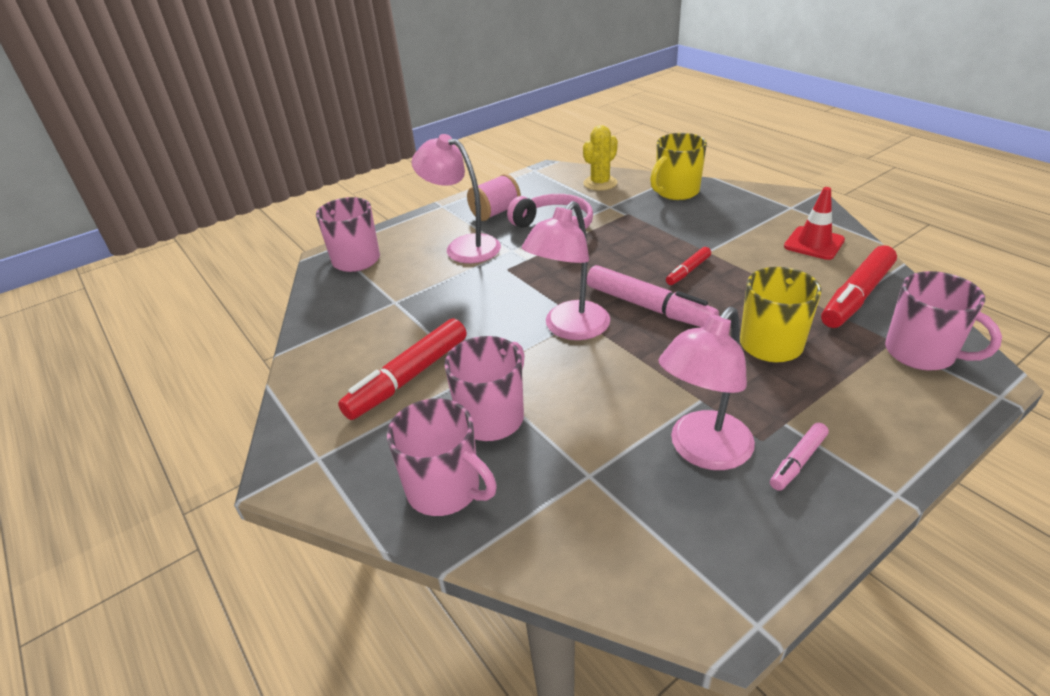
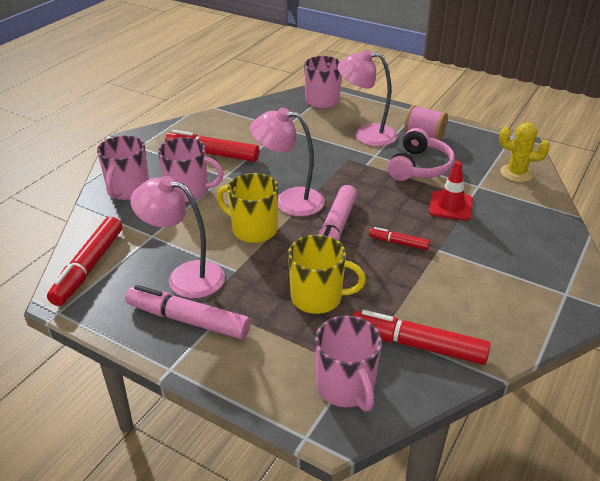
camera: 65 degrees right, 0 degrees up
pink lamp [412,134,501,263] -> pink lamp turned 90 degrees counterclockwise [337,49,397,146]
yellow mug [650,133,707,200] -> yellow mug moved to [217,173,278,243]
pink marker [770,423,829,491] -> pink marker [125,285,250,339], size x1.90
red traffic cone [784,187,845,260] -> red traffic cone moved to [429,161,473,221]
pink mug [885,271,1002,371] -> pink mug turned 45 degrees counterclockwise [315,316,382,412]
none -> red marker [47,217,122,306]

